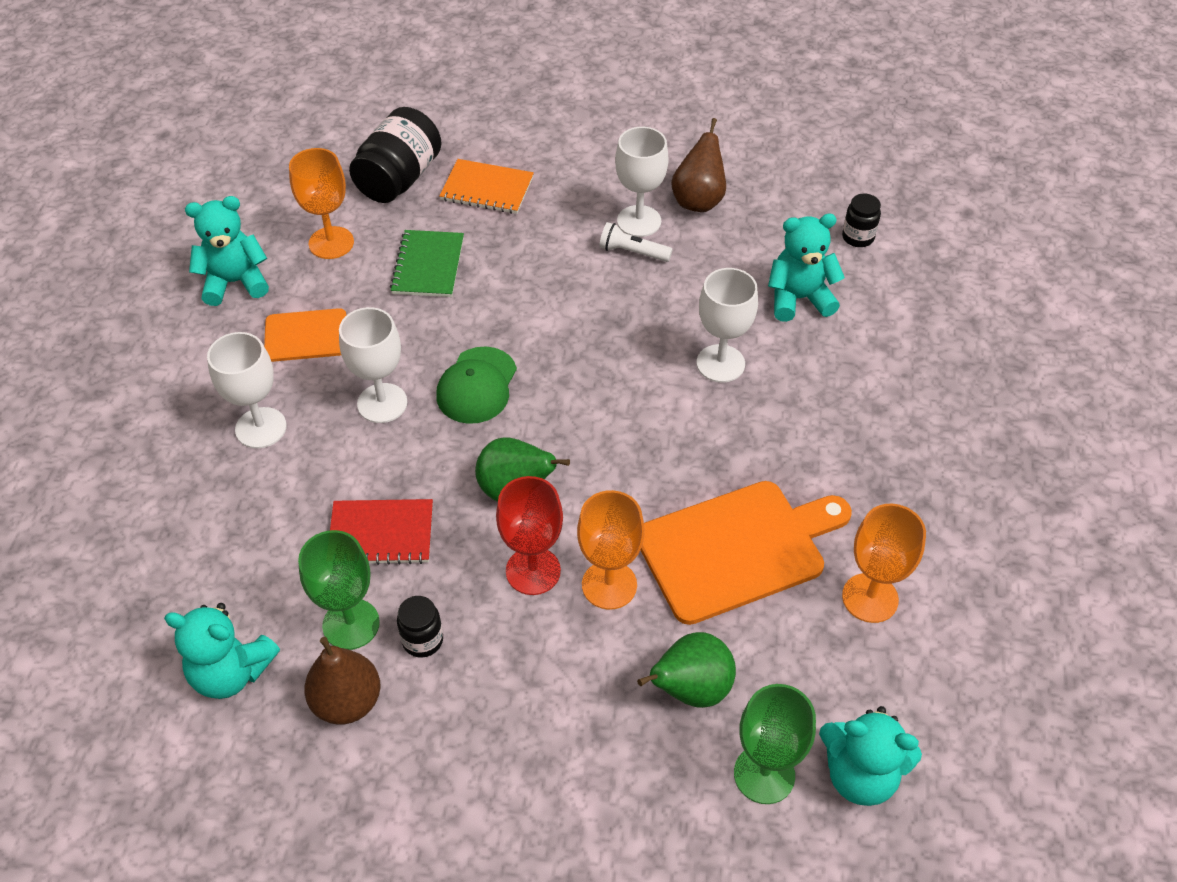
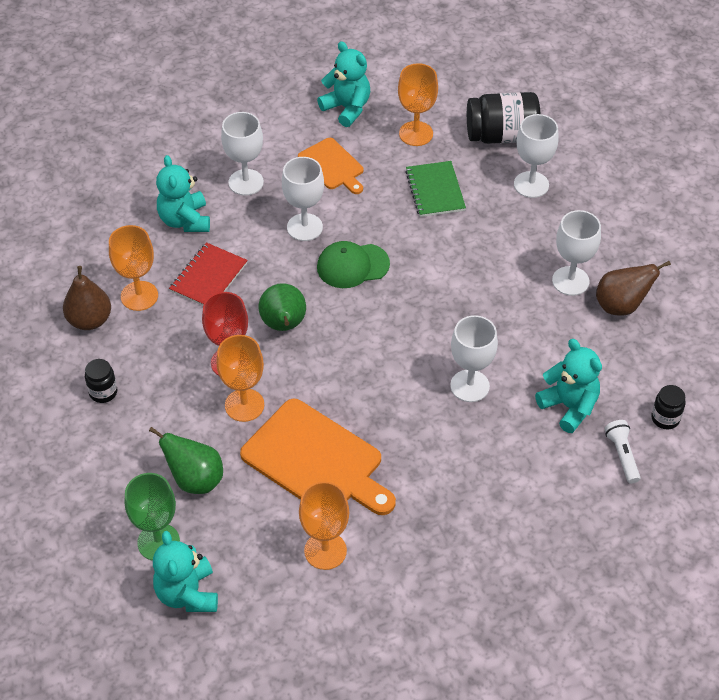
camera: 60 degrees right, 0 degrees up
turquoise teddy bear [164,603,280,699] -> turquoise teddy bear moved to [156,155,210,232]
green goblet [298,530,380,650] -> orange goblet [109,225,158,311]
red notebook [330,499,433,565] -> red notebook turned 60 degrees clockwise [169,242,248,306]
green notebook [390,230,464,297] -> green notebook turned 75 degrees counterclockwise [405,161,466,217]
black jar [397,596,443,658] -> black jar moved to [85,359,117,403]
orange notebook [439,159,534,214] -> white goblet [514,114,559,198]
white flashlight [599,222,673,262] -> white flashlight moved to [605,420,641,484]

